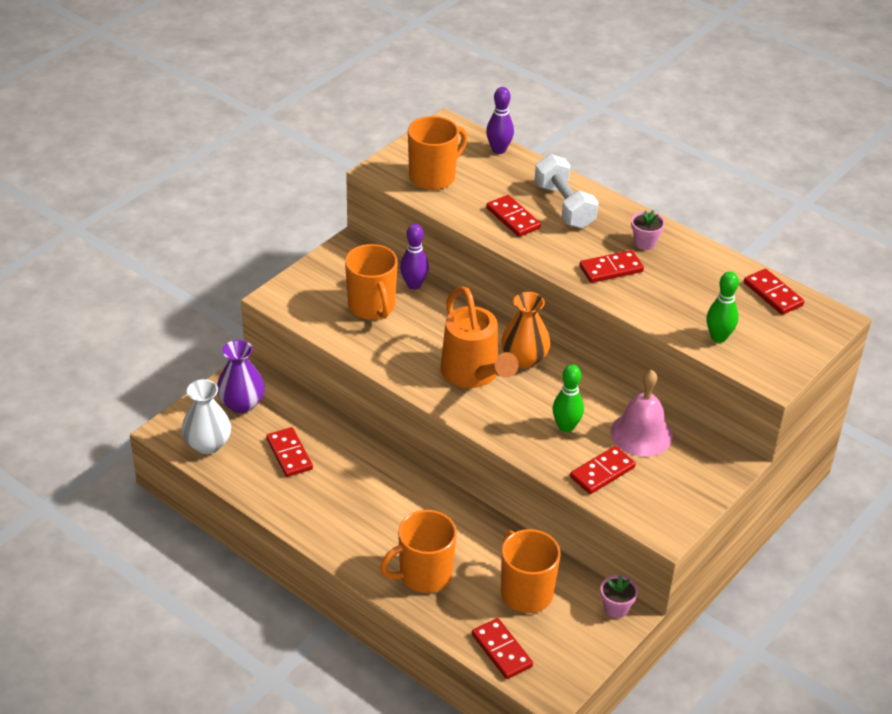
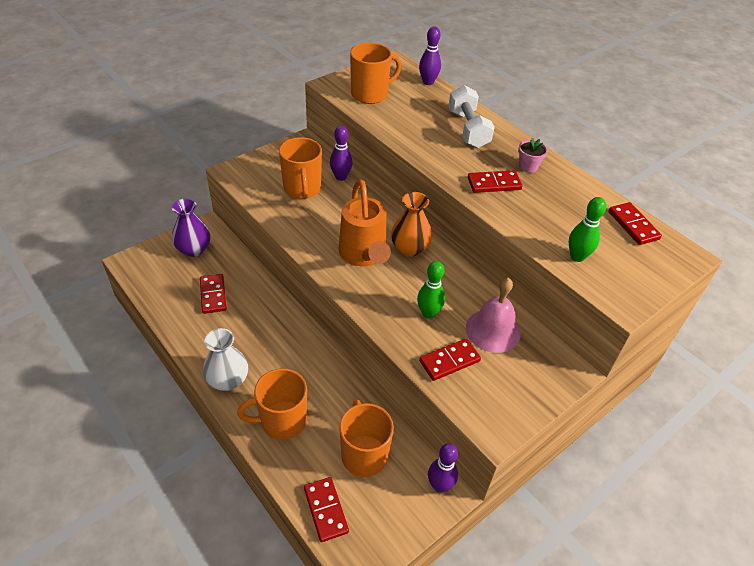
camera: 10 degrees right, 5 degrees up
white vase [182,379,231,454] -> white vase moved to [203,328,248,391]
red domino [486,195,541,237] -> none
pink flower pot [601,575,638,618] -> purple bowling pin [428,443,458,493]

